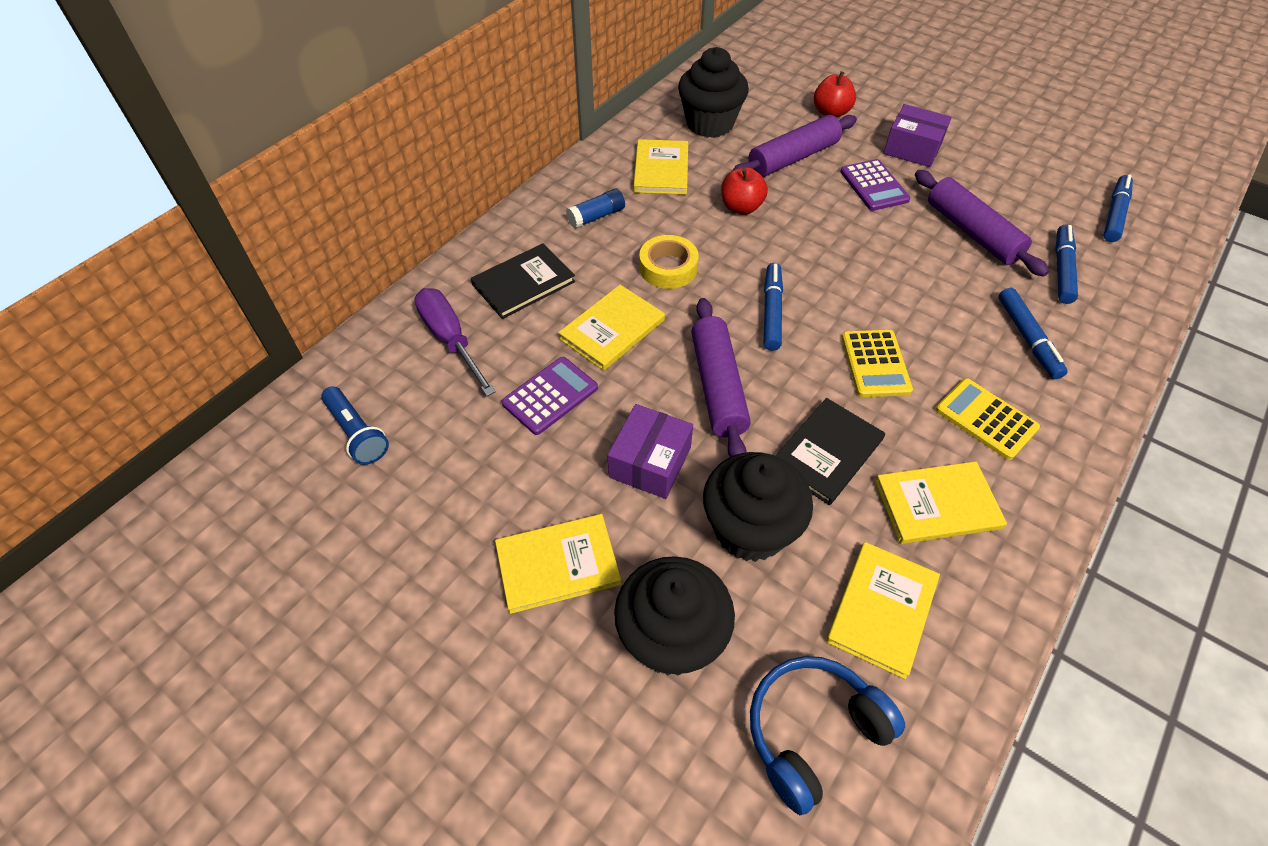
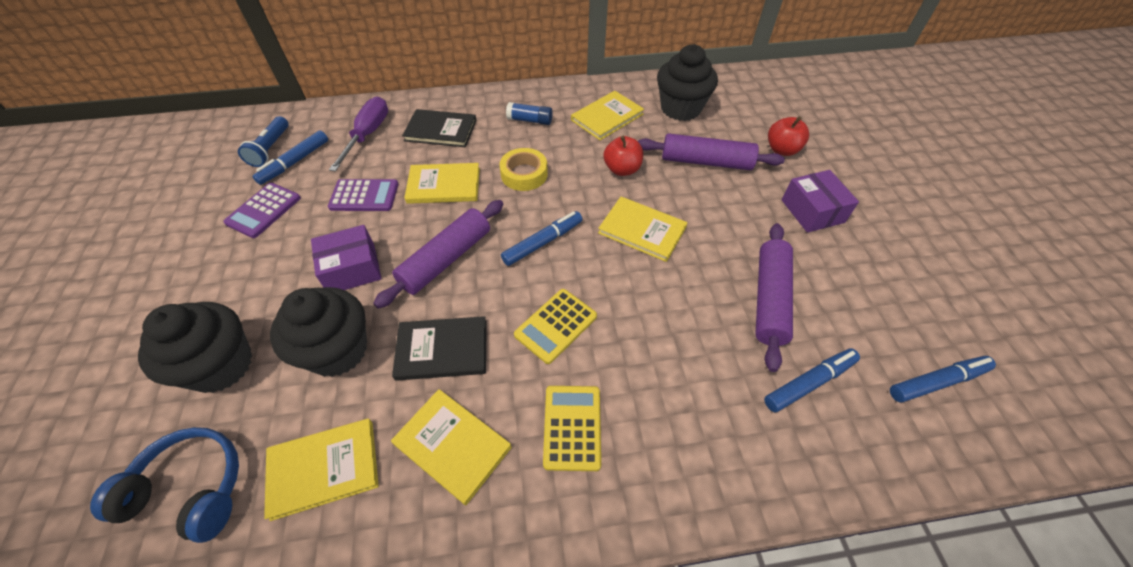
camera: 45 degrees right, 0 degrees up
yellow book [495,514,621,614] -> yellow book moved to [598,197,688,262]
purple calculator [840,159,910,211] -> purple calculator moved to [223,183,301,238]
blue marker [999,288,1067,379] -> blue marker moved to [253,130,328,185]

